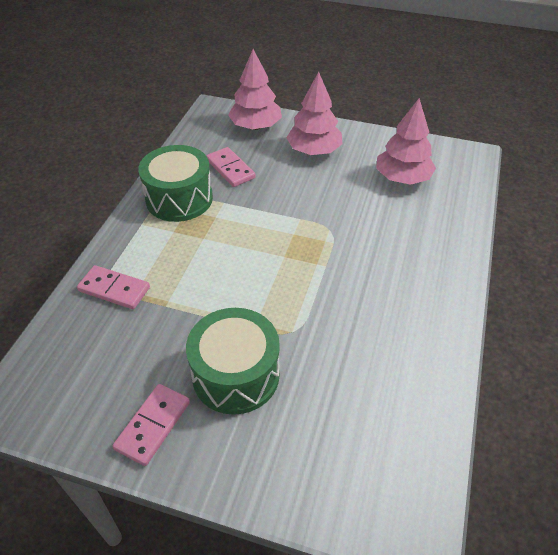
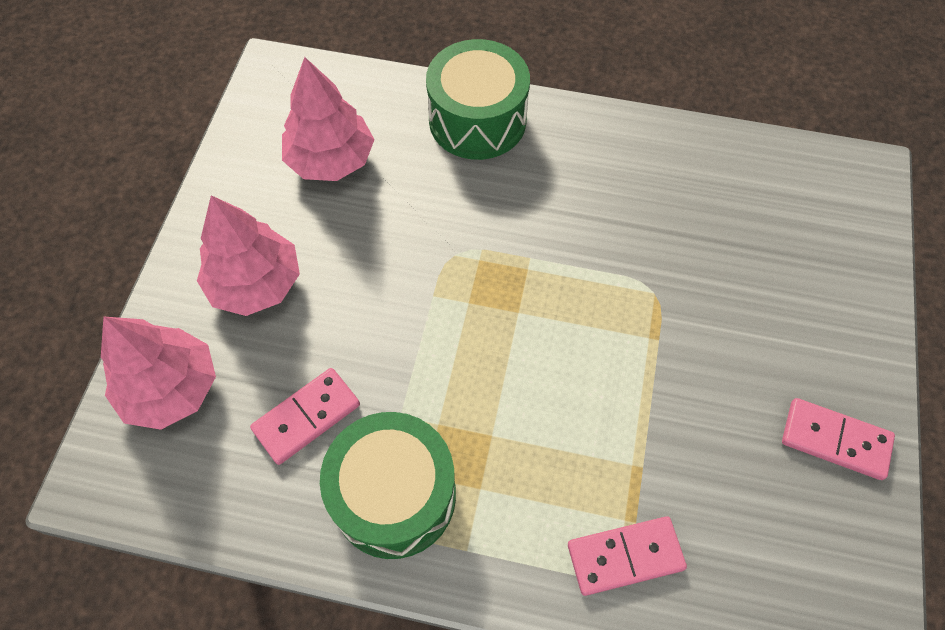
camera: 95 degrees left, 15 degrees up
pink domino [77,265,150,309] -> pink domino turned 60 degrees clockwise [568,516,687,596]
green drum [186,308,280,415] -> green drum moved to [426,39,530,160]

